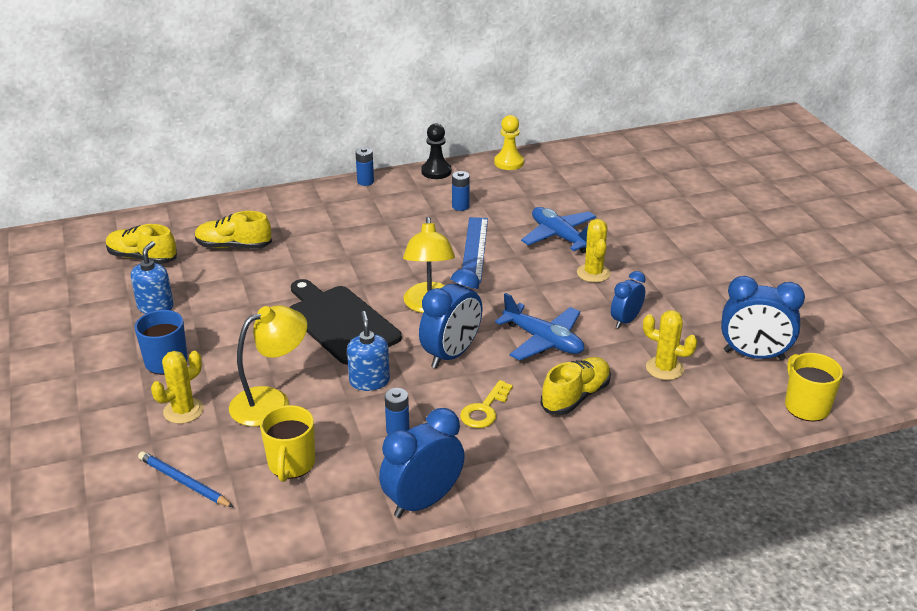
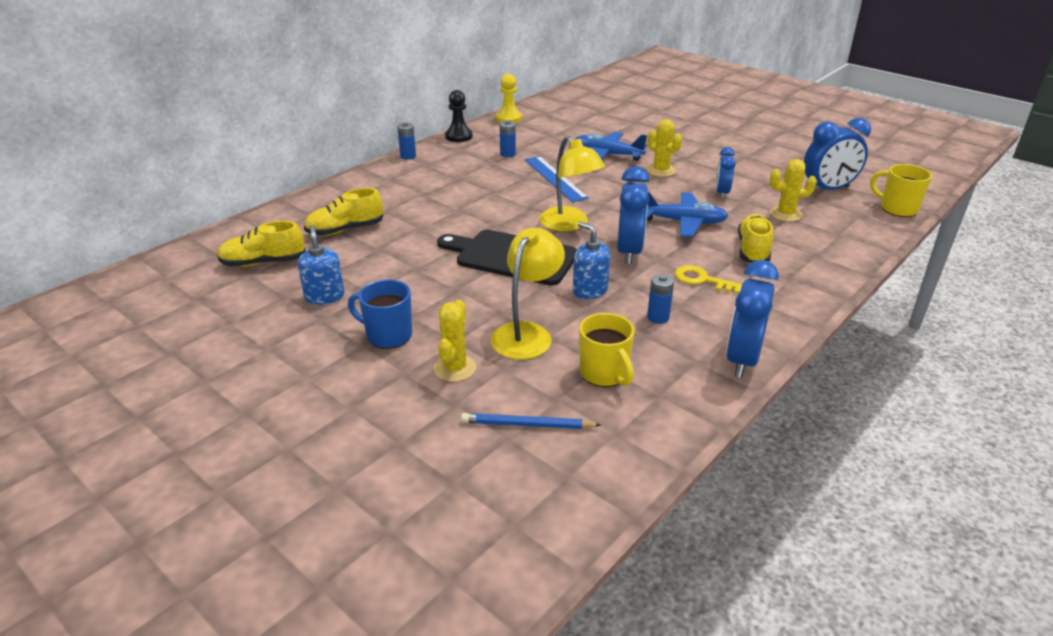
camera: 30 degrees left, 0 degrees up
yellow key [460,380,513,428] -> yellow key turned 120 degrees clockwise [675,265,742,294]

